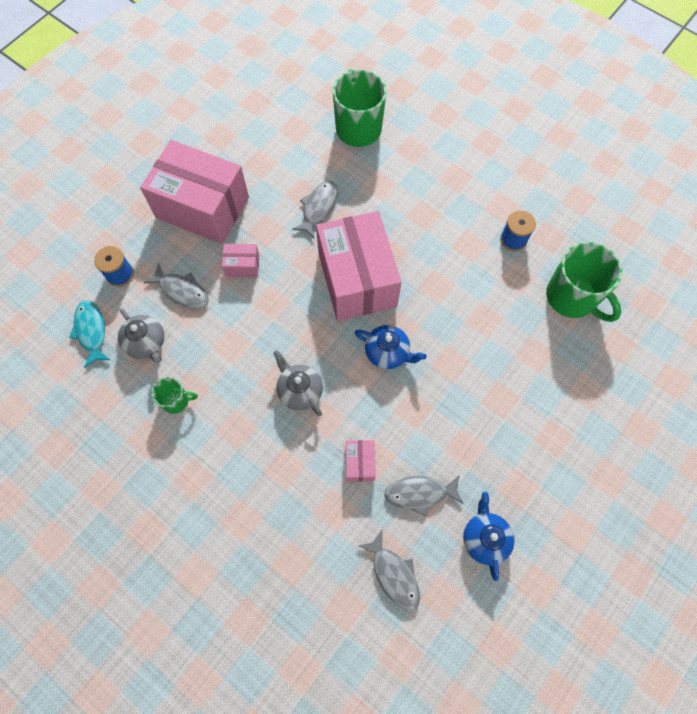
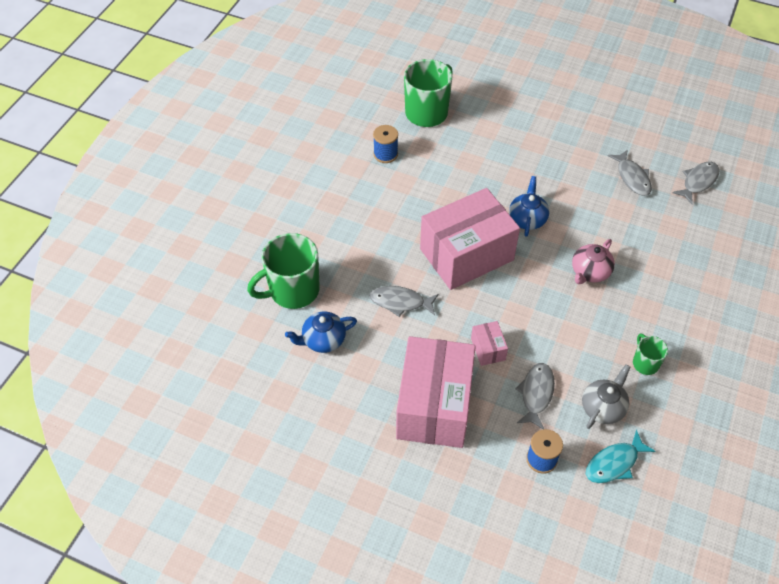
camera: 105 degrees left, 15 degrees down
grey teapot [273,350,323,416] -> pink teapot [572,239,615,284]
pink box [346,440,376,482] -> none
blue teapot [463,492,514,581] -> blue teapot moved to [285,312,357,353]

